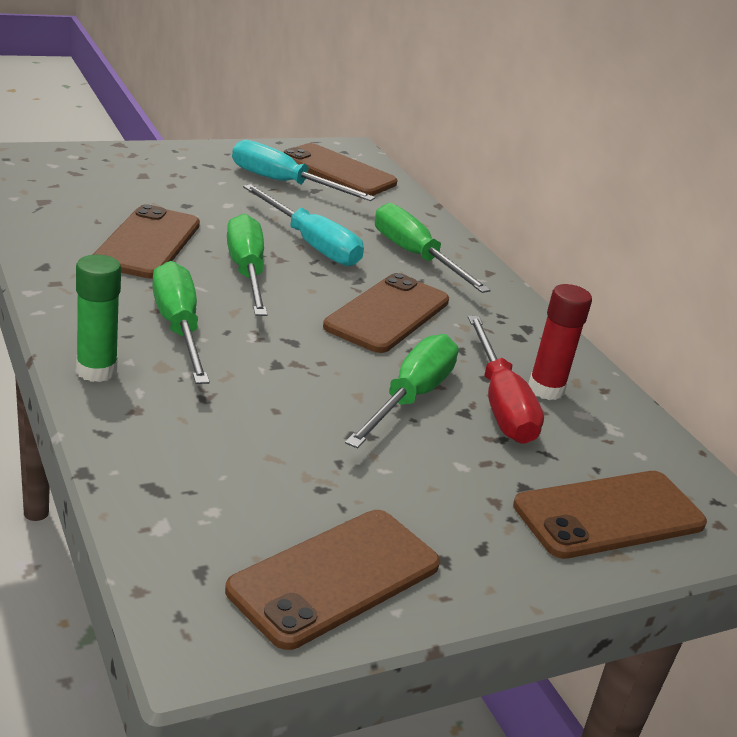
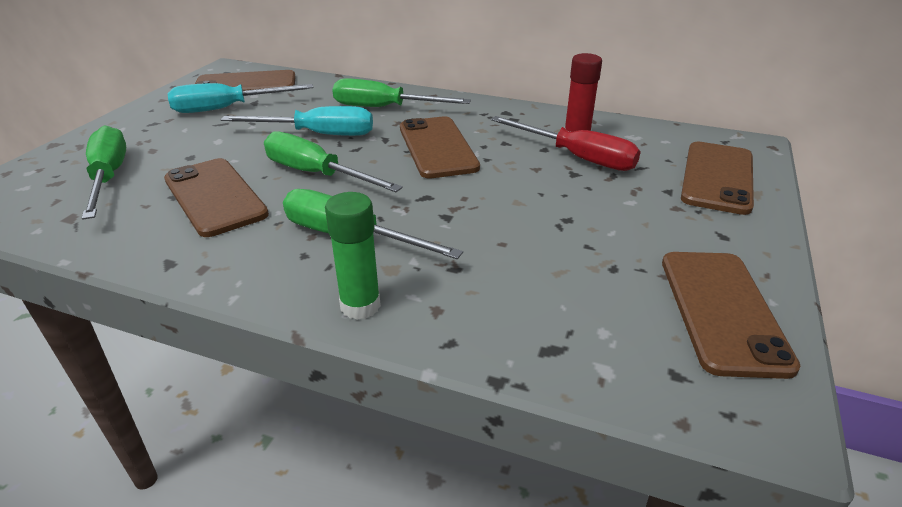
camera: 40 degrees left, 5 degrees up
green screwdriver [345,334,459,449] -> green screwdriver moved to [82,125,126,220]

